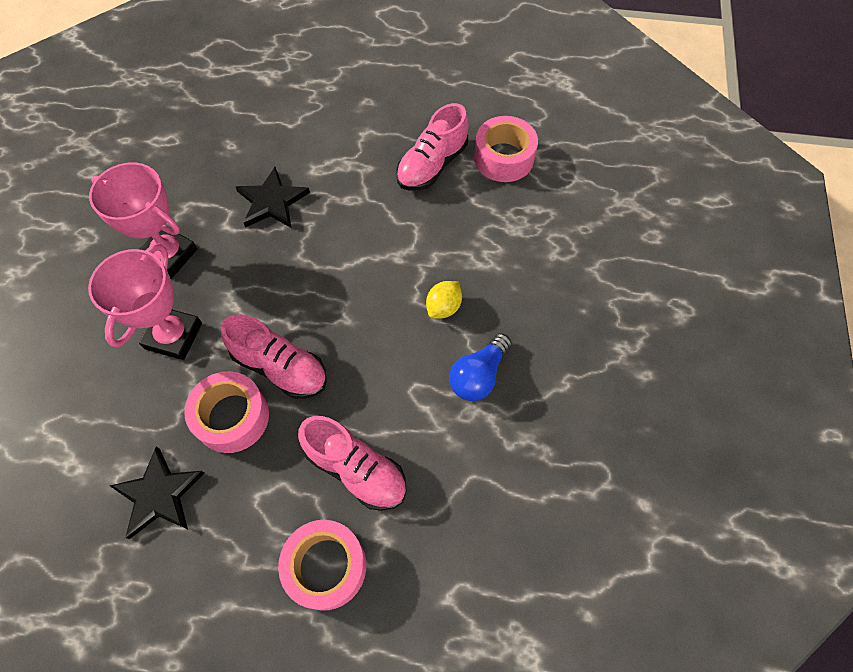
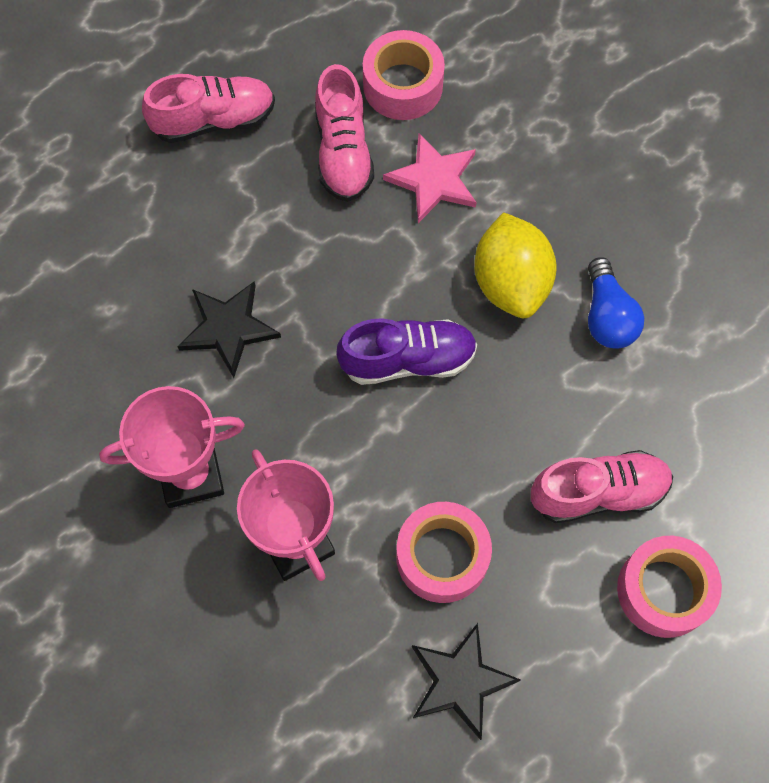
camera: 45 degrees left, 5 degrees up
pink shoe [221,314,327,399] -> pink shoe moved to [142,74,275,143]
yellow lemon [426,281,462,319] -> yellow lemon [474,212,556,318], size x1.88
none -> purple shoe [336,318,477,385]
none -> pink star [383,133,477,223]

